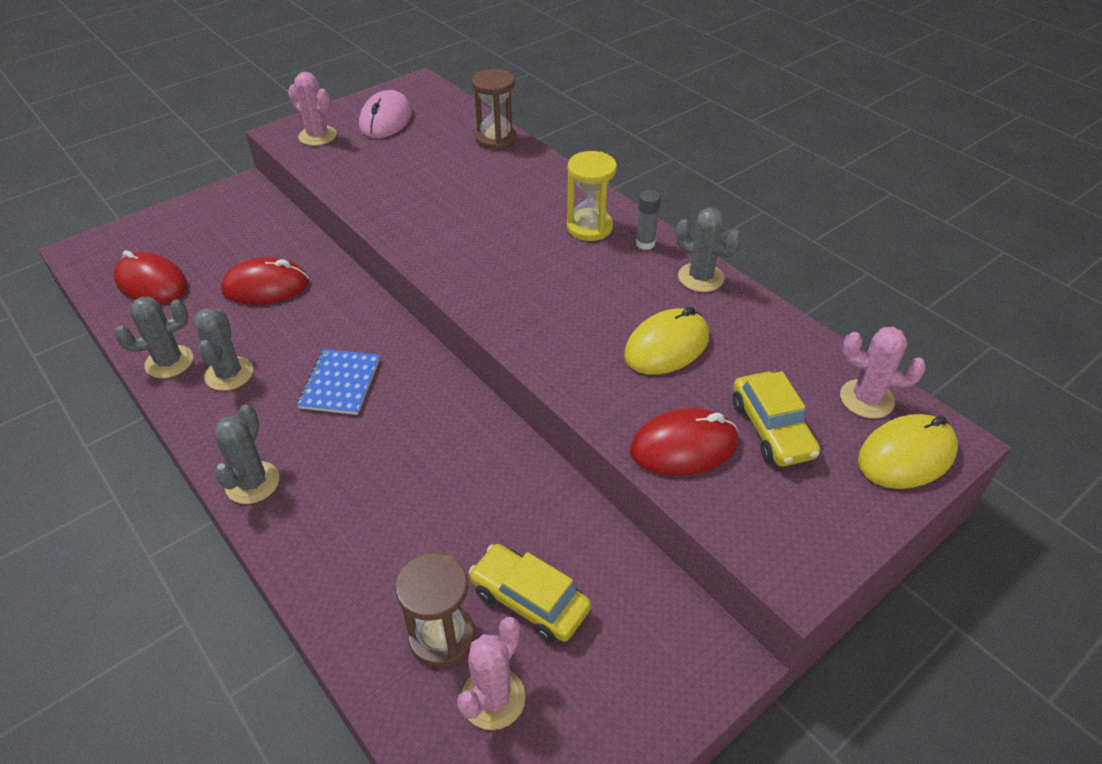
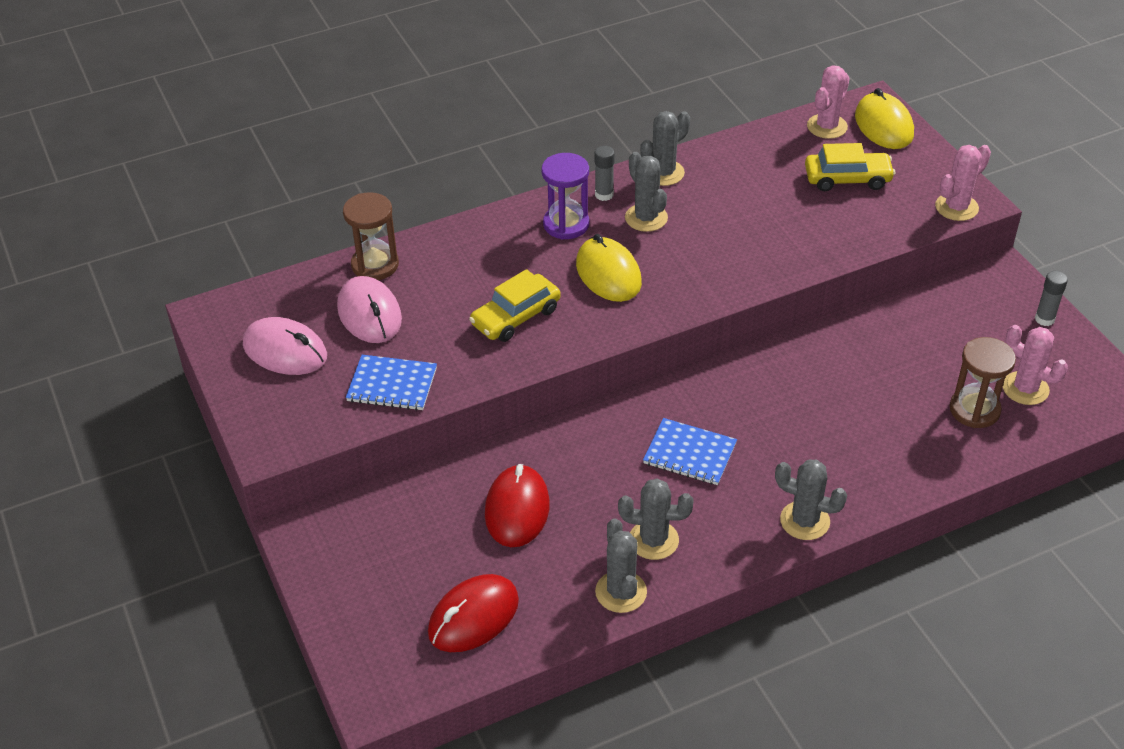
camera: 75 degrees left, 0 degrees up
pink cactus [288,72,337,146] -> pink cactus moved to [935,145,991,221]
yellow car [469,544,591,643] -> yellow car moved to [469,269,561,342]
yellow hourglass [567,151,617,241] -> purple hourglass [541,153,589,240]
yellow mouse [624,307,709,375] -> yellow mouse moved to [576,234,642,302]
red mouse [630,408,739,476] -> none
none -> pink mouse [337,276,402,343]
none -> blue notebook [346,355,437,411]
none -> grey cactus [625,152,668,232]
none -> grey glue stick [1035,271,1068,326]

